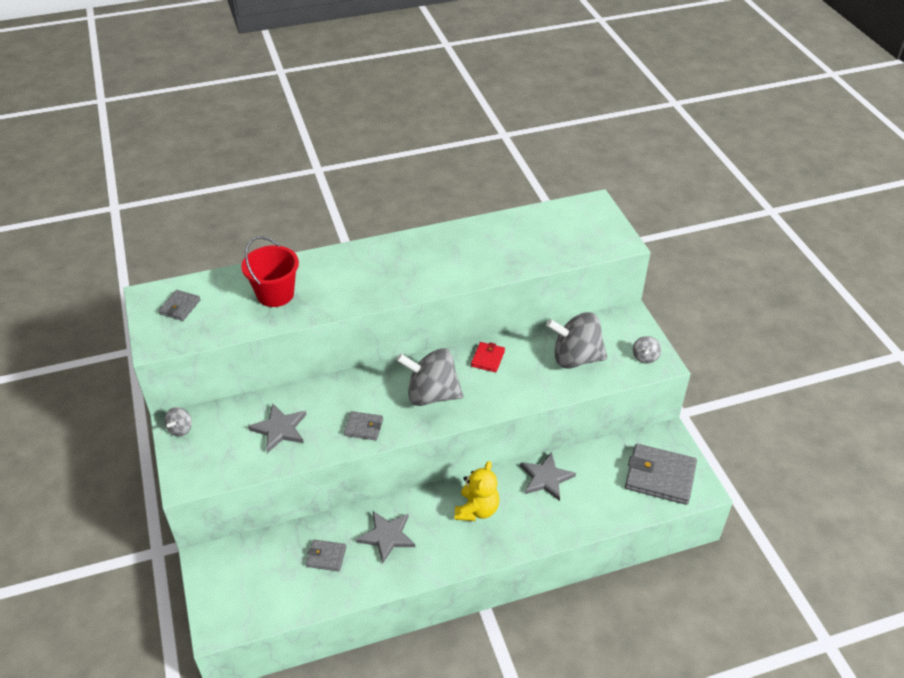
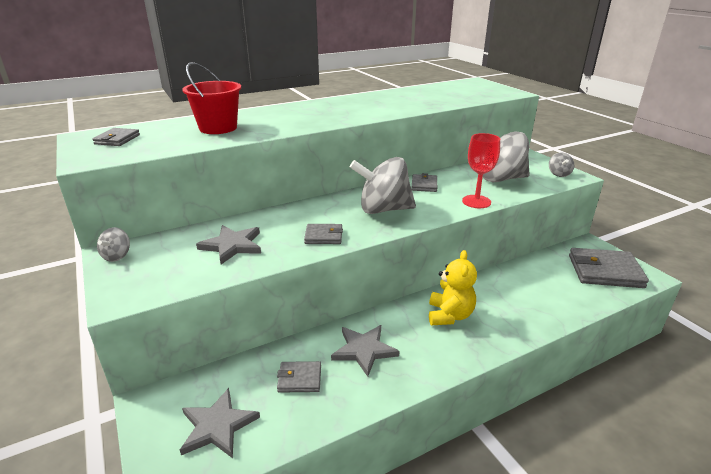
camera: 10 degrees left, 15 degrees down
red wallet [471,342,505,372] -> grey wallet [411,173,437,192]
grey star [520,452,576,501] -> grey star moved to [180,388,260,458]
none -> red goblet [462,133,500,208]

